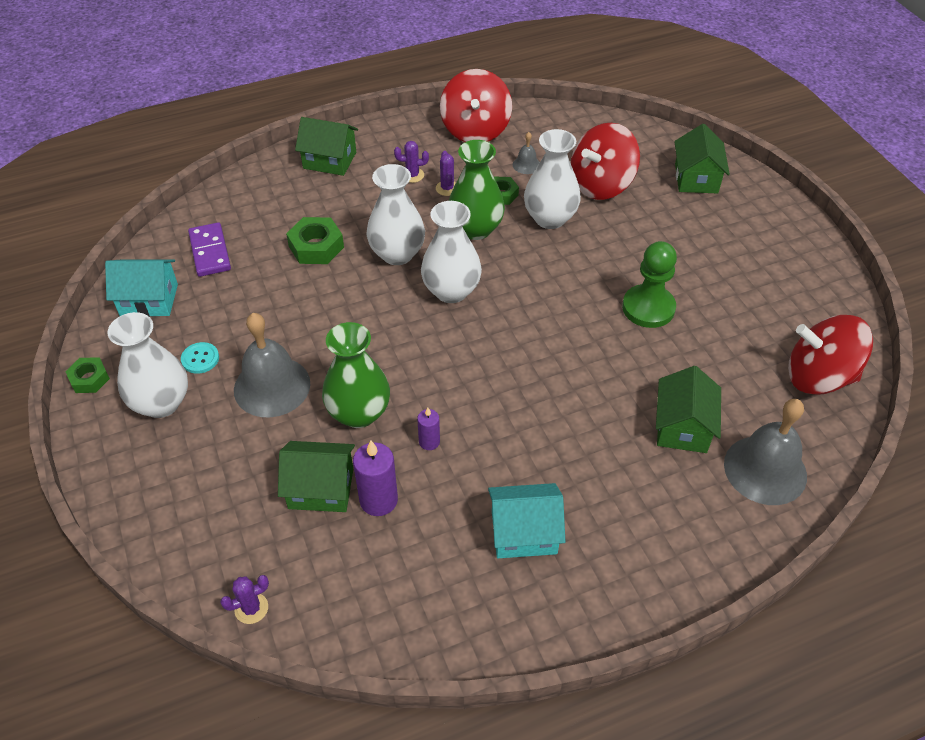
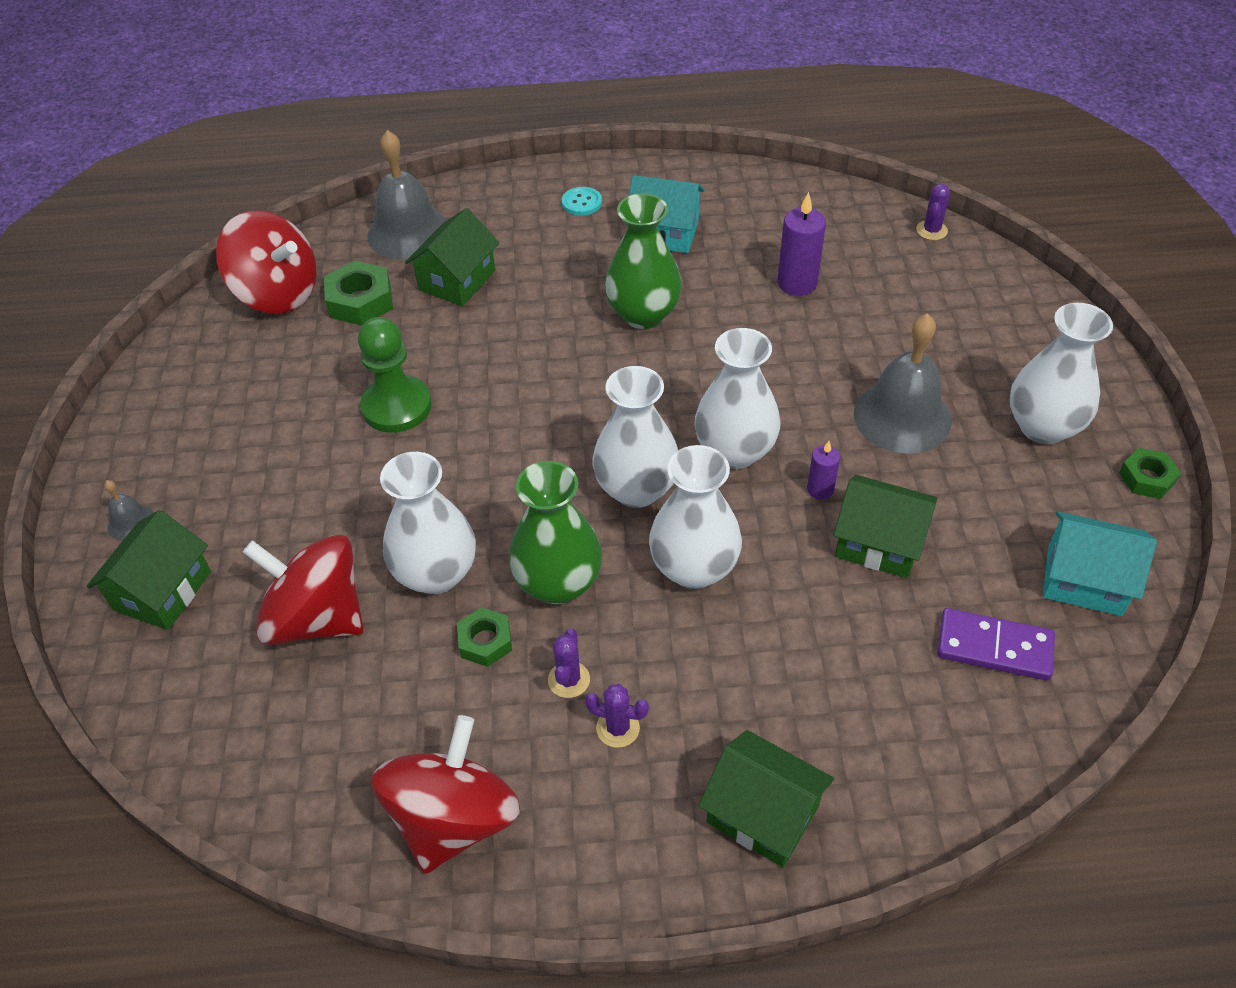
camera: 160 degrees left, 0 degrees up
turquoise button [181,342,219,374] -> turquoise button moved to [562,187,602,216]
purple domino [188,222,231,277] -> purple domino turned 75 degrees counterclockwise [937,608,1055,681]
purple cactus [220,575,269,624] -> purple cactus turned 60 degrees counterclockwise [916,184,950,240]
green house [278,441,355,512] -> green house moved to [833,475,937,578]
green nut [286,217,344,264] -> green nut moved to [324,261,393,325]
green vase [322,322,390,428] -> green vase moved to [605,193,682,329]
purple candle [417,408,440,450] -> purple candle moved to [807,441,840,500]
grey bell [513,132,540,174] -> grey bell moved to [104,480,154,541]
red spinning top [571,123,640,200] -> red spinning top turned 135 degrees counterclockwise [243,535,363,645]
none -> white vase [694,328,780,469]

